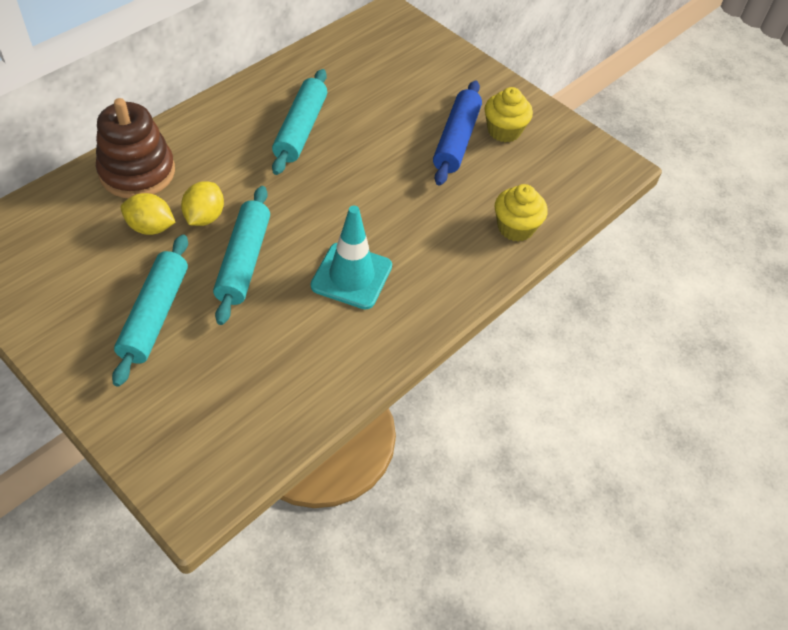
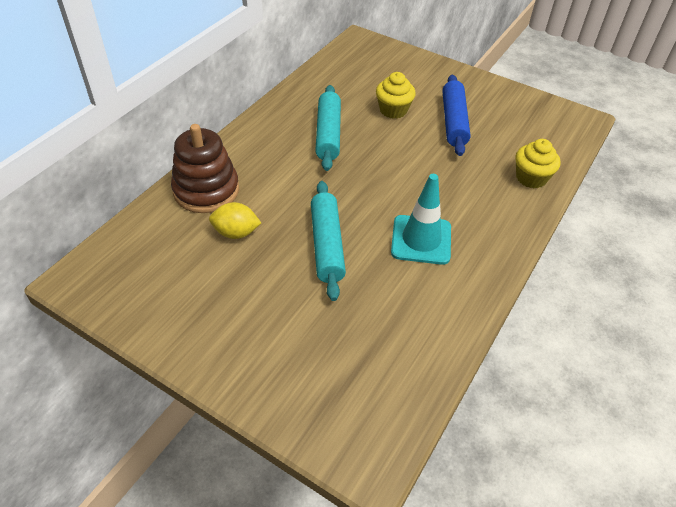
camera: 10 degrees left, 5 degrees down
turquoise rolling pin [112,235,188,387] -> none
yellow lemon [181,181,224,226] -> none
yellow cupcake [485,87,533,142] -> yellow cupcake moved to [376,72,416,119]

